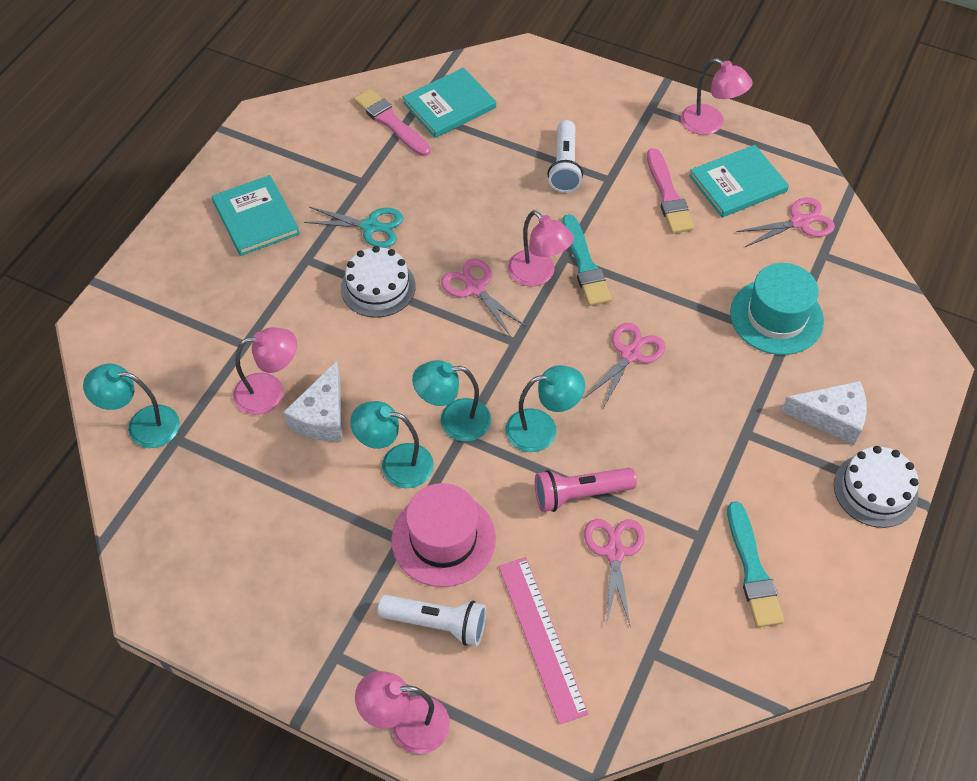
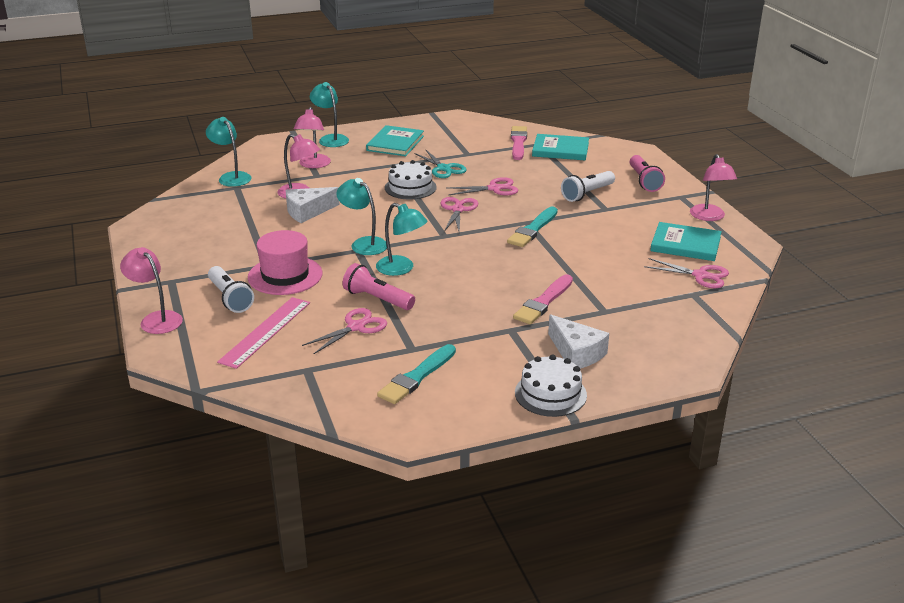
camera: 45 degrees right, 25 degrees down
turquoise lamp [350,401,434,488] -> turquoise lamp moved to [310,82,349,147]
pink lamp [508,210,574,286] -> pink lamp moved to [294,107,331,168]
pink scissors [585,323,665,408] -> pink scissors moved to [448,177,518,195]
pink brush [647,148,694,234] -> pink brush moved to [513,274,573,324]
turquoise hat [730,263,824,355] -> none
none -> pink flashlight [630,155,665,192]

